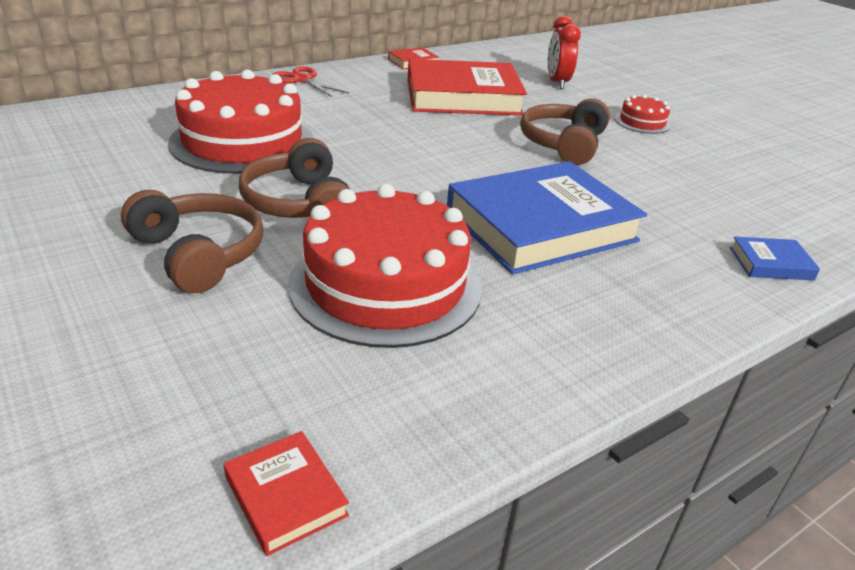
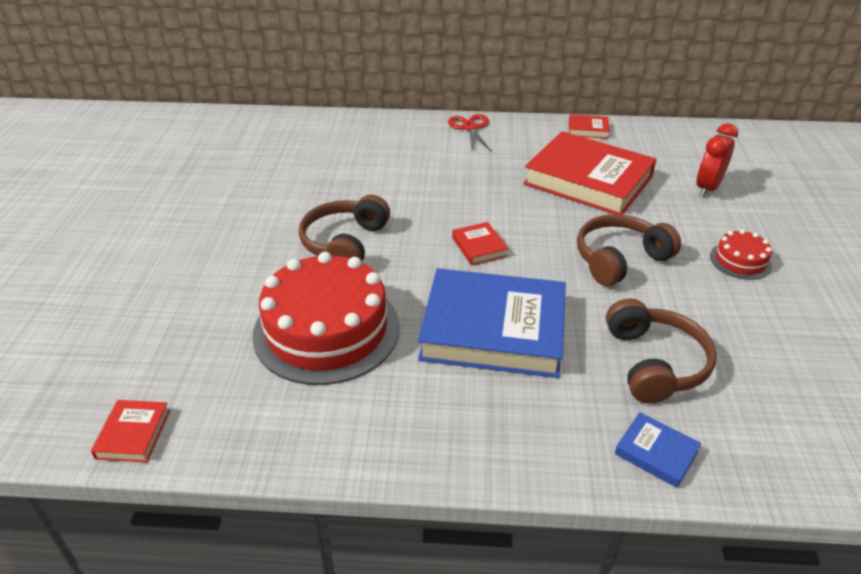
camera: 40 degrees right, 5 degrees up
brown headphones [121,190,264,293] -> brown headphones moved to [606,299,717,403]
red cake [168,69,314,174] -> none
none -> red book [452,222,508,265]

